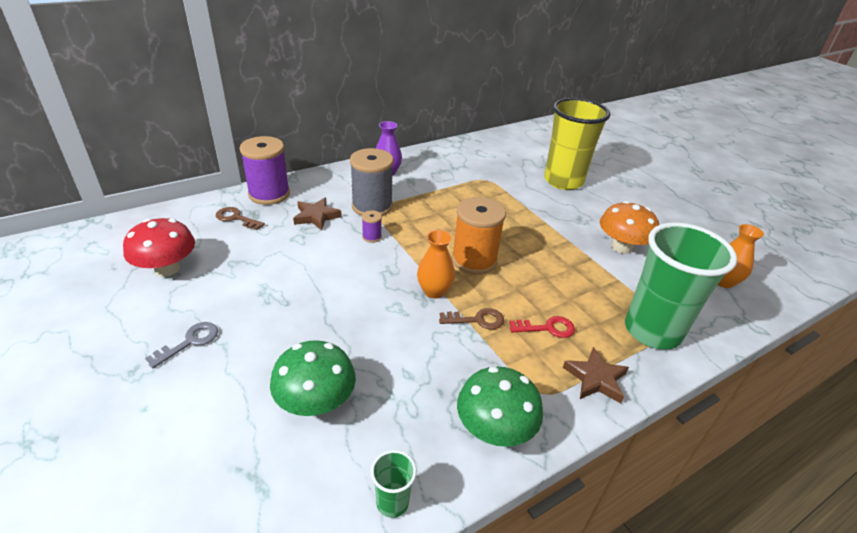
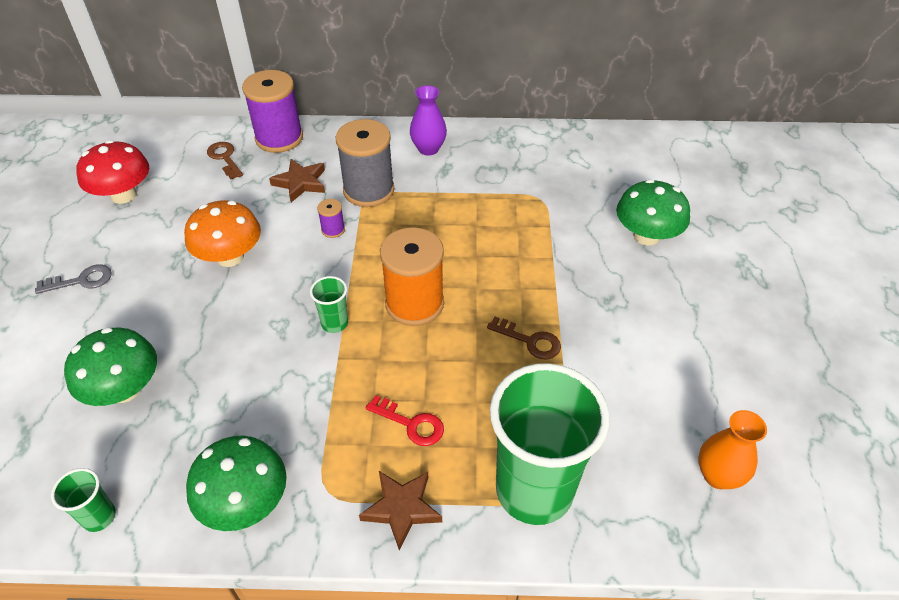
camera: 35 degrees right, 10 degrees up
orange vase [417,230,455,299] -> green cup [310,276,348,333]
brown key [439,308,504,330] -> brown key moved to [487,317,561,360]
yellow cup [544,98,611,190] -> green mushroom [616,179,690,245]
orange mushroom [600,201,659,254] -> orange mushroom moved to [184,200,261,267]

